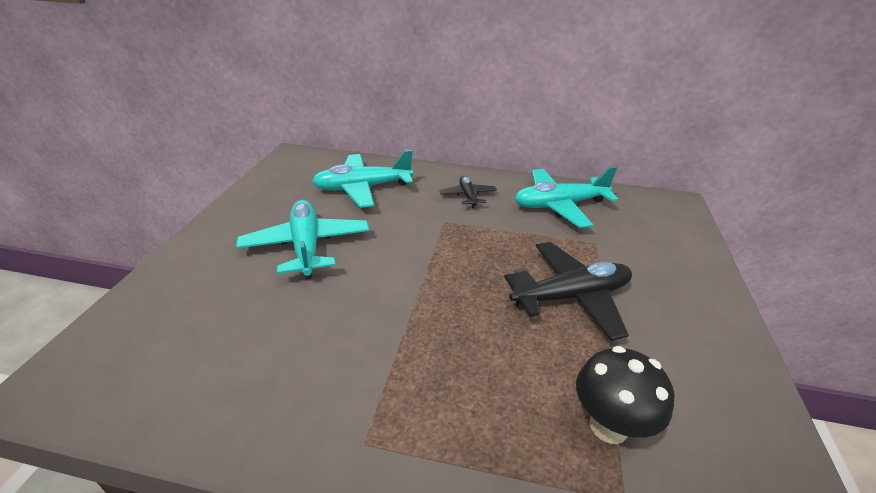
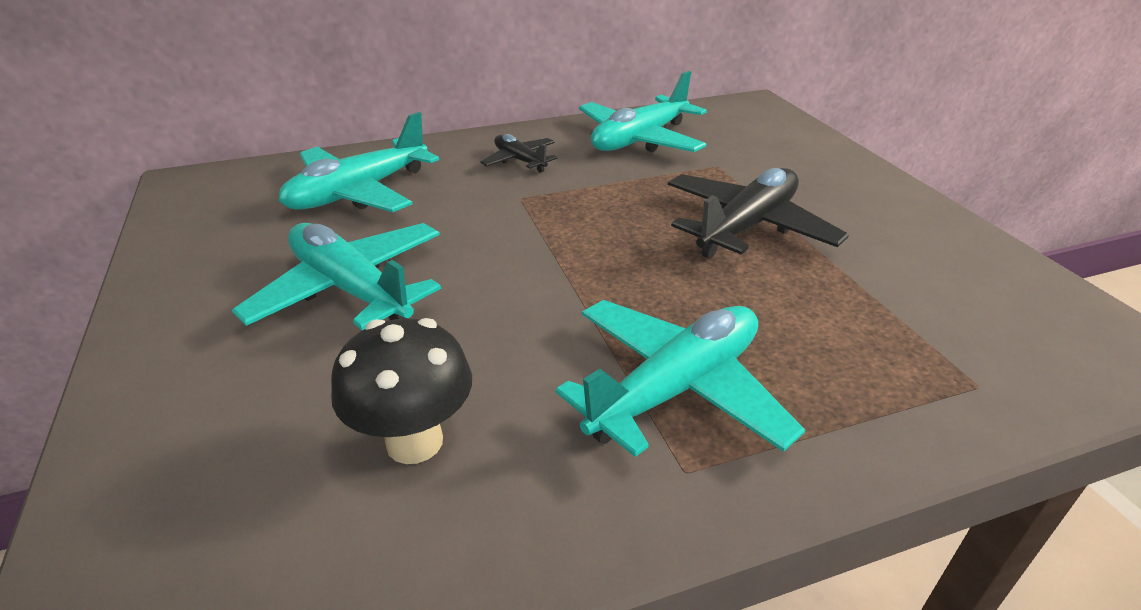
camera: 30 degrees left, 0 degrees up
black mushroom [576,346,674,444] -> black mushroom moved to [331,318,472,464]
none -> turquoise plane [555,300,805,457]

